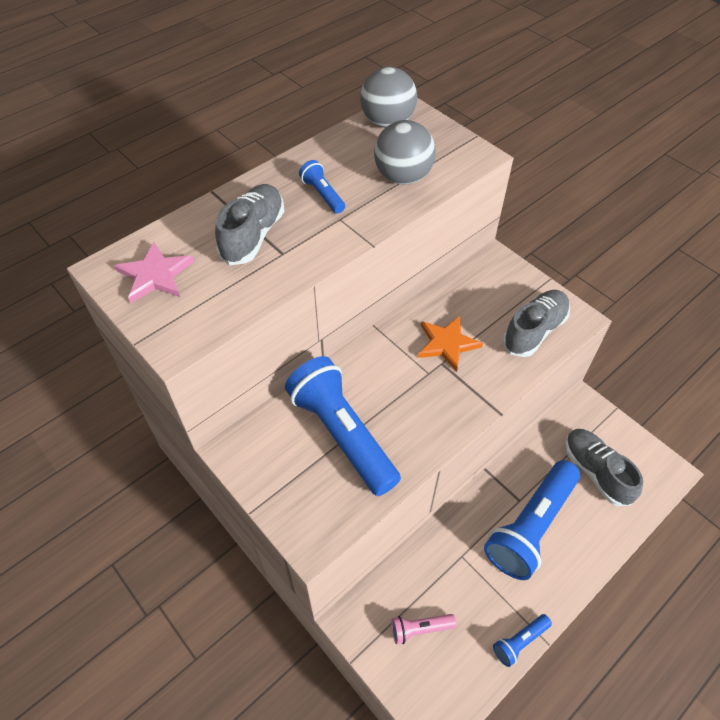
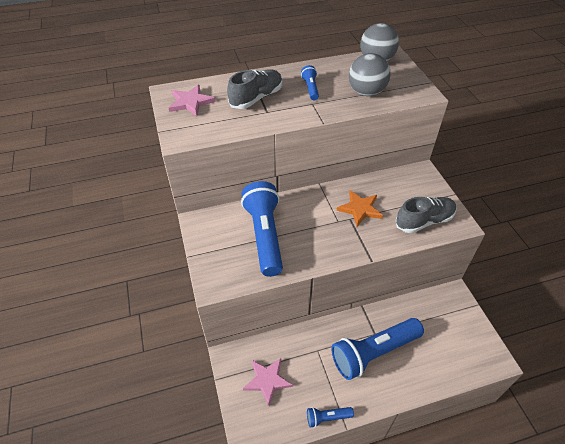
camera: 25 degrees right, 5 degrees down
pink flashlight [391,614,456,644] -> pink star [243,358,293,406]
grey shoe [565,429,643,506] -> none

